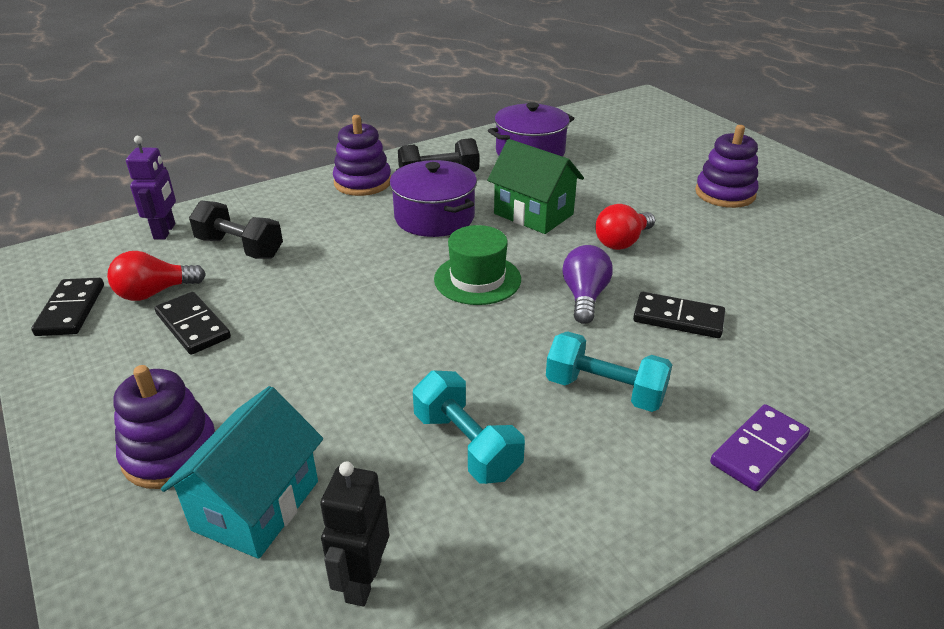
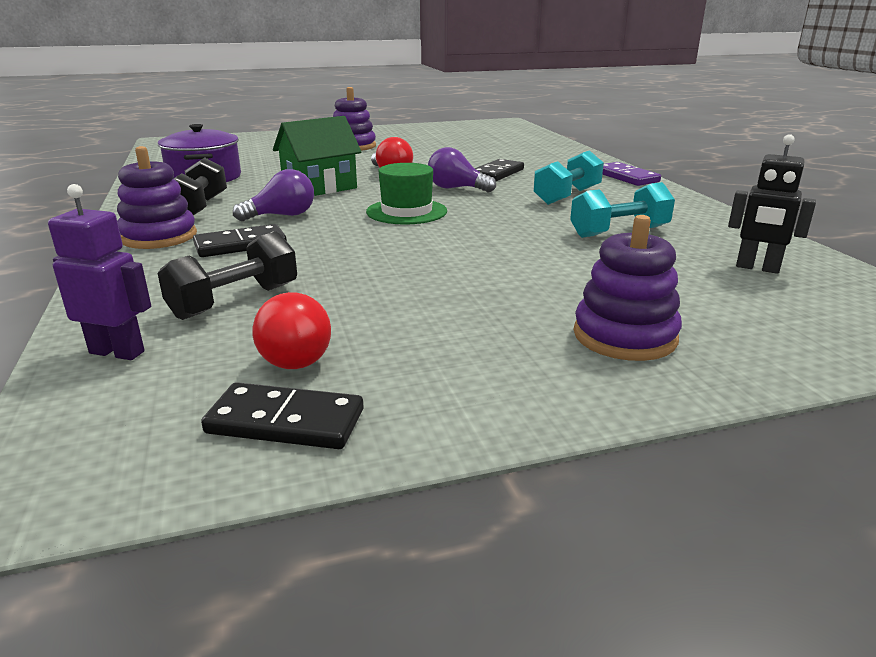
camera: 75 degrees left, 10 degrees down
black domino [155,292,231,355] -> black domino moved to [193,224,287,257]
turquoise house [161,386,323,559] -> none
purple pot [390,160,477,237] -> purple light bulb [233,169,314,221]

